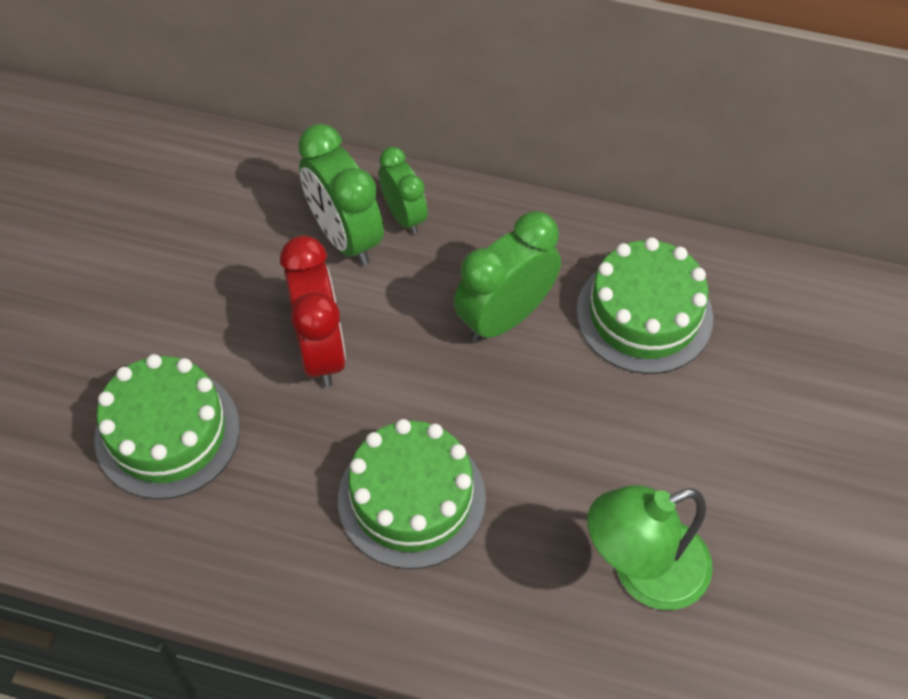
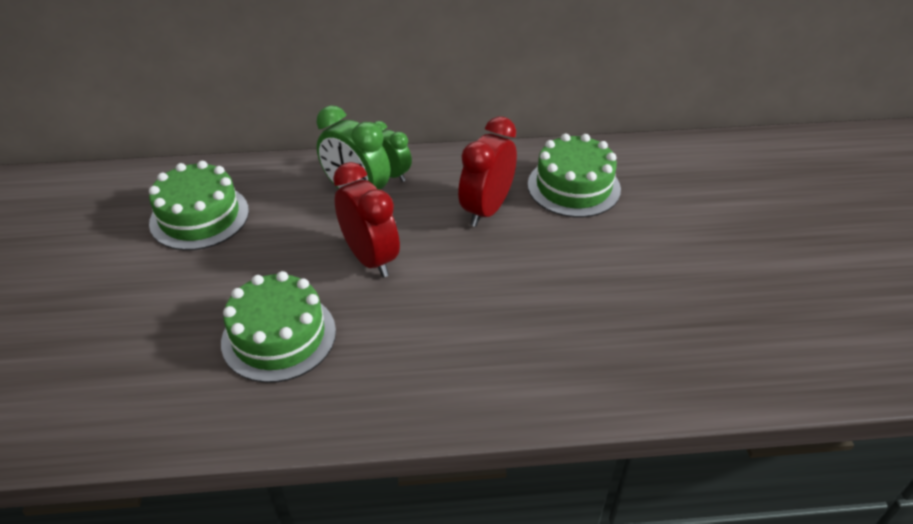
camera: 20 degrees left, 15 degrees down
green cake [338,419,486,569] -> green cake moved to [149,161,249,250]
green clock [454,211,561,342] -> red clock [458,116,517,227]
green lamp [587,485,713,610] -> none

